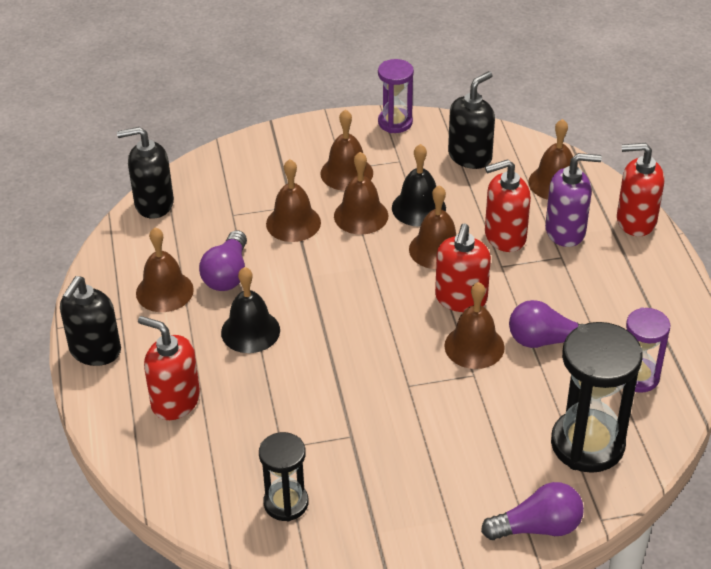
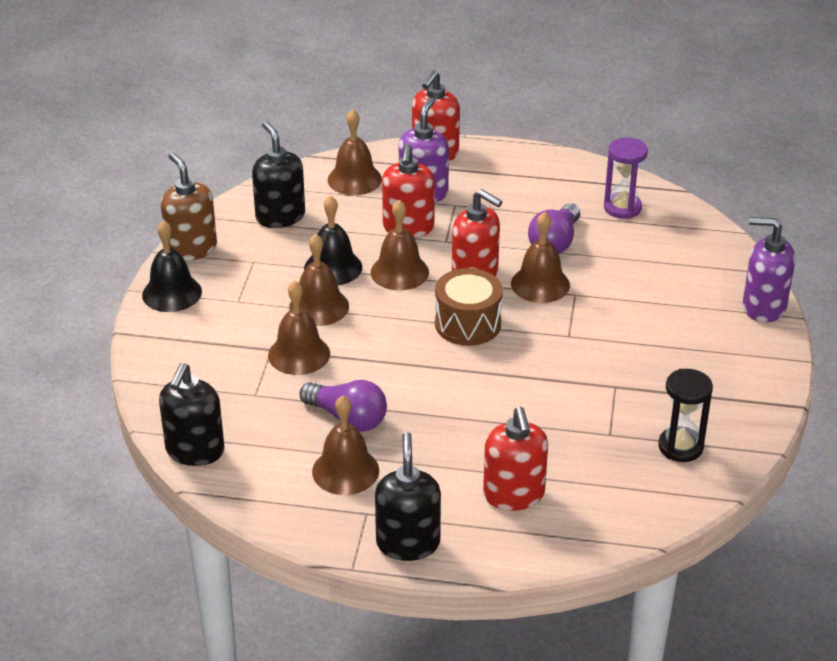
camera: 70 degrees left, 5 degrees down
black soap dispenser [60,276,121,366] -> black soap dispenser turned 135 degrees counterclockwise [375,432,441,561]
red soap dispenser [138,316,200,420] -> red soap dispenser turned 60 degrees counterclockwise [483,407,548,511]
black bell [221,267,280,353] -> black bell moved to [142,220,202,312]
brown bell [320,109,373,191] -> none
purple hourglass [378,59,414,133] -> brown soap dispenser [161,153,217,261]
purple light bulb [481,482,584,540] -> purple soap dispenser [743,217,795,323]
black hourglass [551,322,642,473] -> none
none -> brown drum [435,268,503,346]

